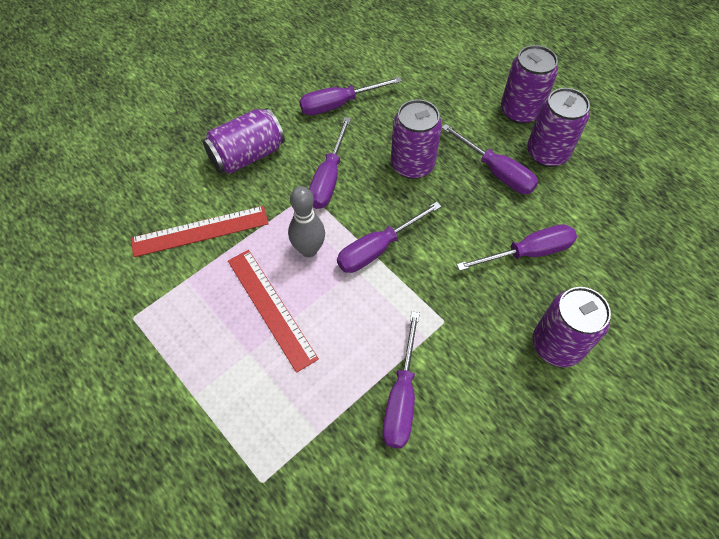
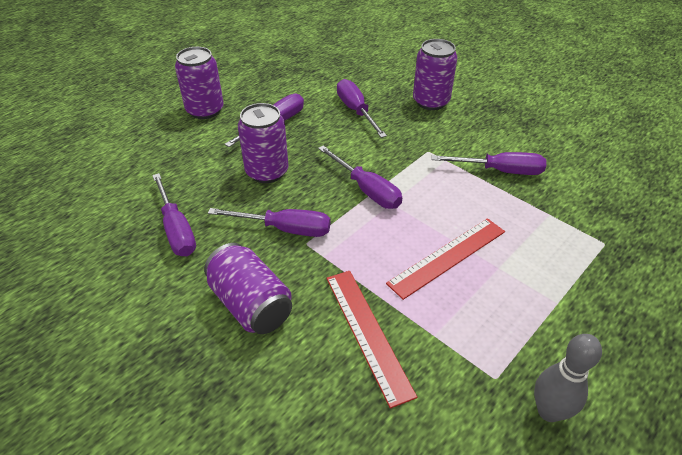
camera: 95 degrees left, 15 degrees down
grey bowling pin [288,186,325,257] -> grey bowling pin moved to [534,334,602,422]
purple can [527,88,590,167] -> none

